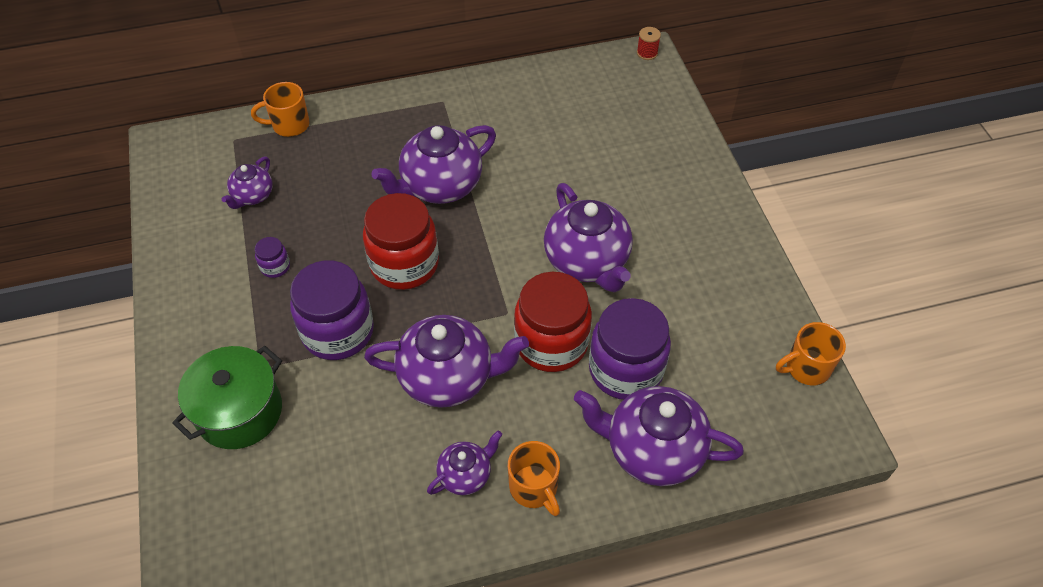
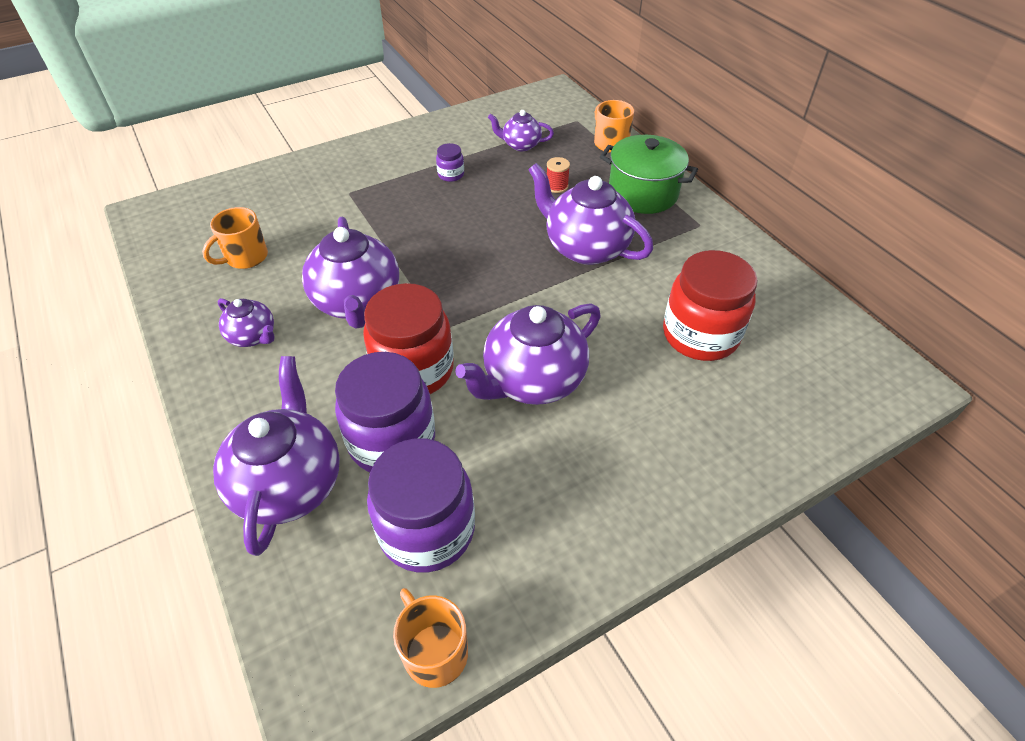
camera: 75 degrees right, 5 degrees down
green pot [172,346,282,449] -> green pot moved to [600,135,698,214]
purple jar [290,260,374,360] -> purple jar moved to [367,438,475,573]
red jar [363,193,439,290] -> red jar moved to [663,250,758,361]
orange mug [508,441,560,516] -> orange mug moved to [202,207,268,269]
red spool [637,27,661,60] -> red spool moved to [547,157,570,193]

